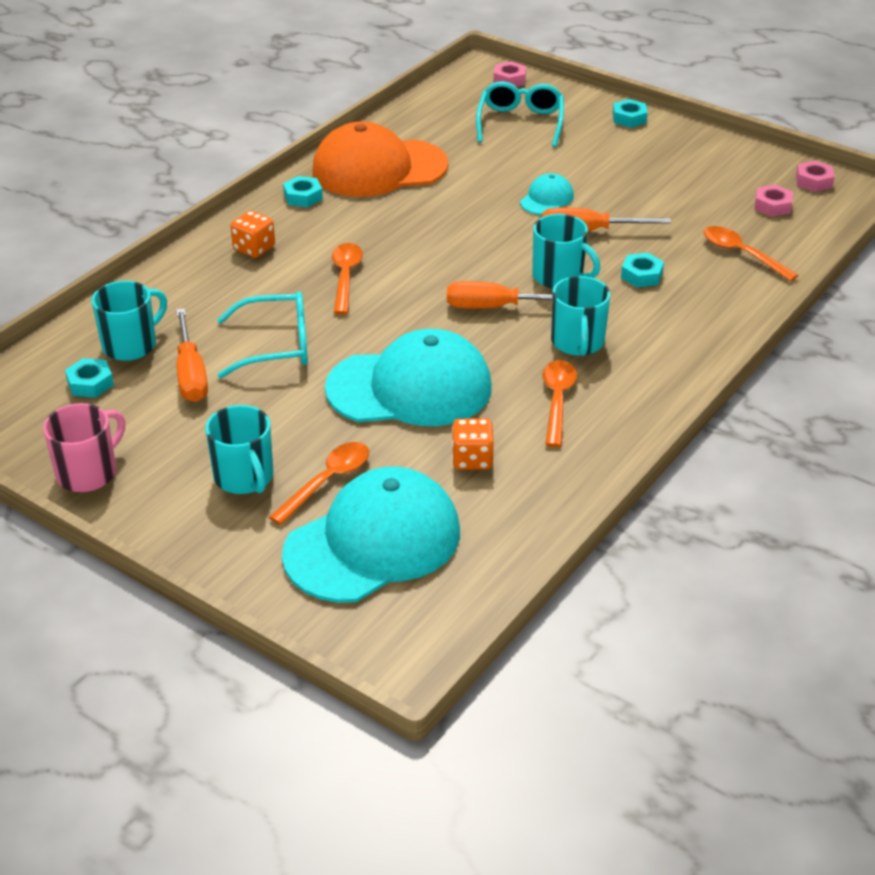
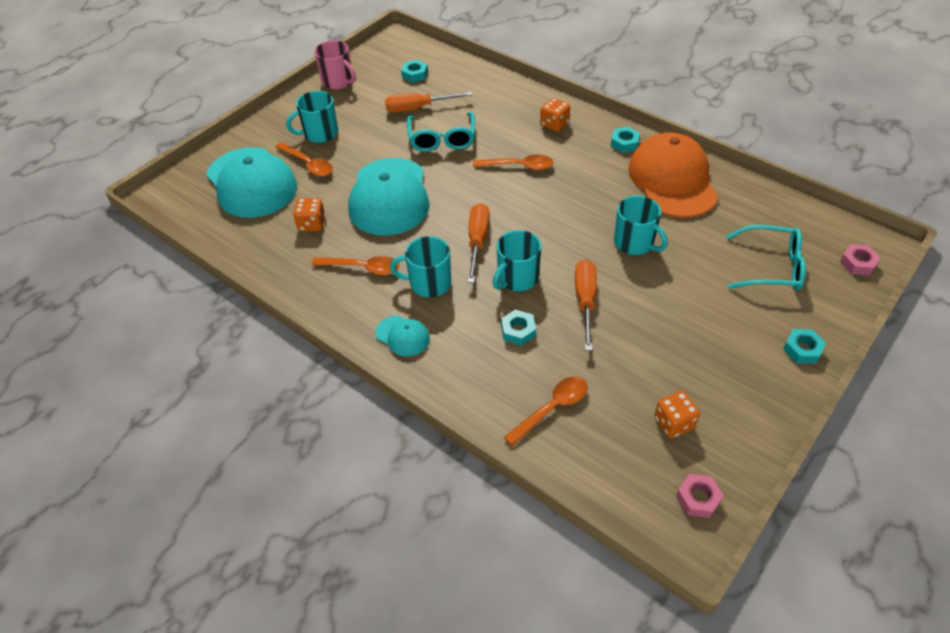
camera: 95 degrees right, 10 degrees up
turquoise mug [92,281,167,361] -> turquoise mug moved to [614,196,668,255]
turquoise cap [520,173,574,215] -> turquoise cap moved to [376,316,430,357]
pink nut [754,185,793,217] -> none
none -> orange dice [654,391,700,438]

